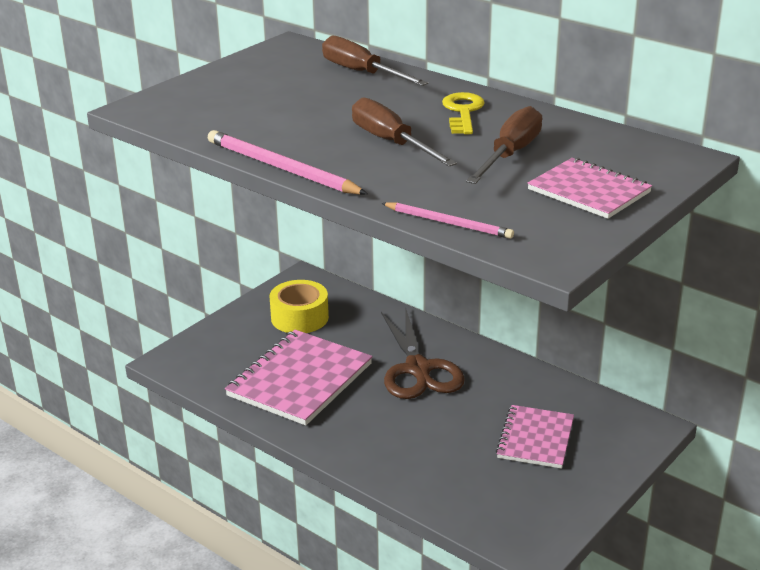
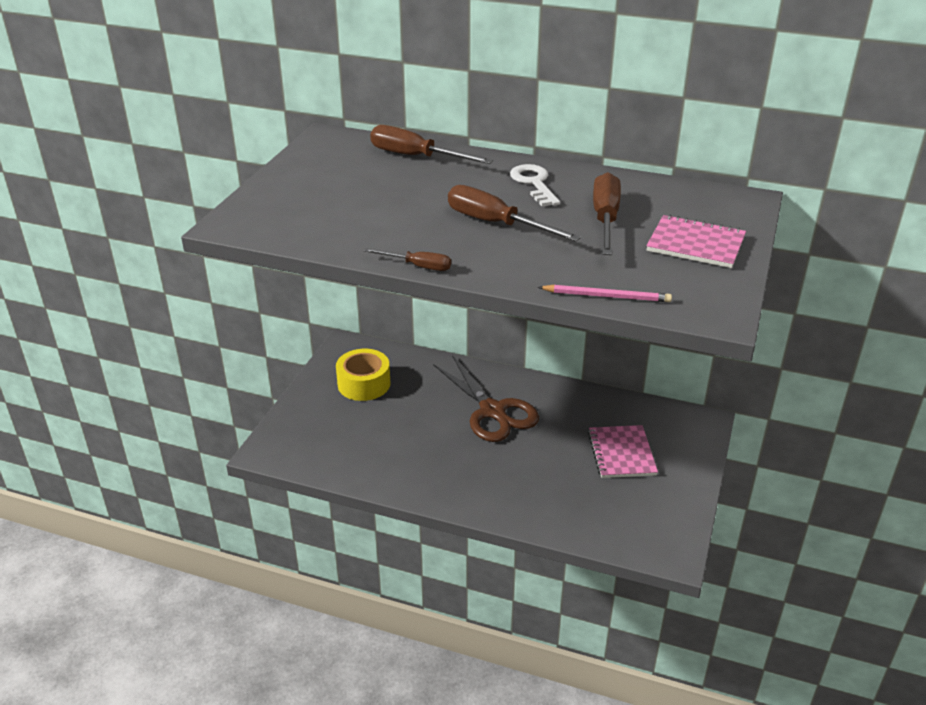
camera: 20 degrees left, 5 degrees up
pink pencil [208,130,367,195] -> brown screwdriver [364,248,451,271]
pink notebook [225,330,373,426] -> none
yellow key [442,92,485,134] -> white key [510,164,560,207]

